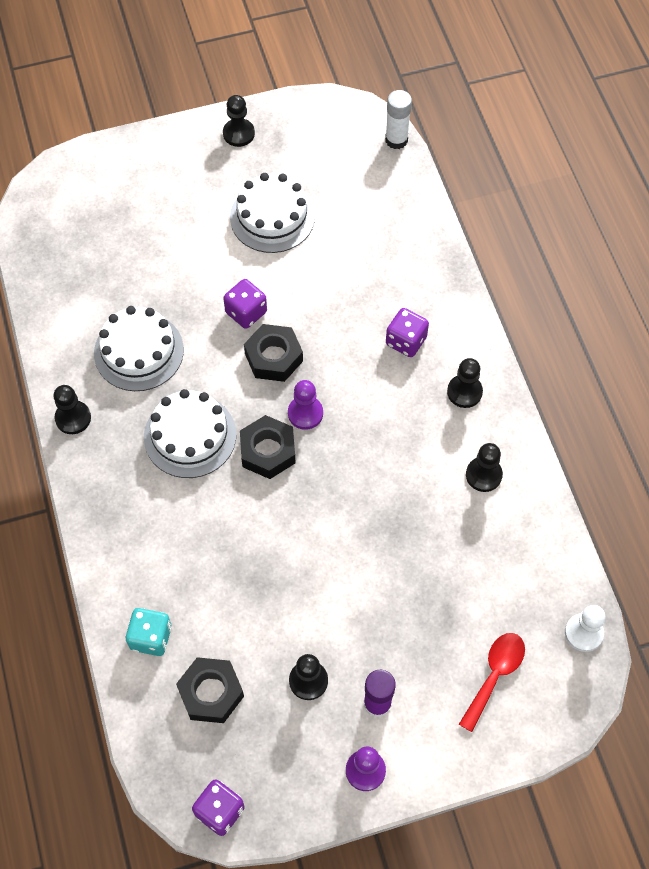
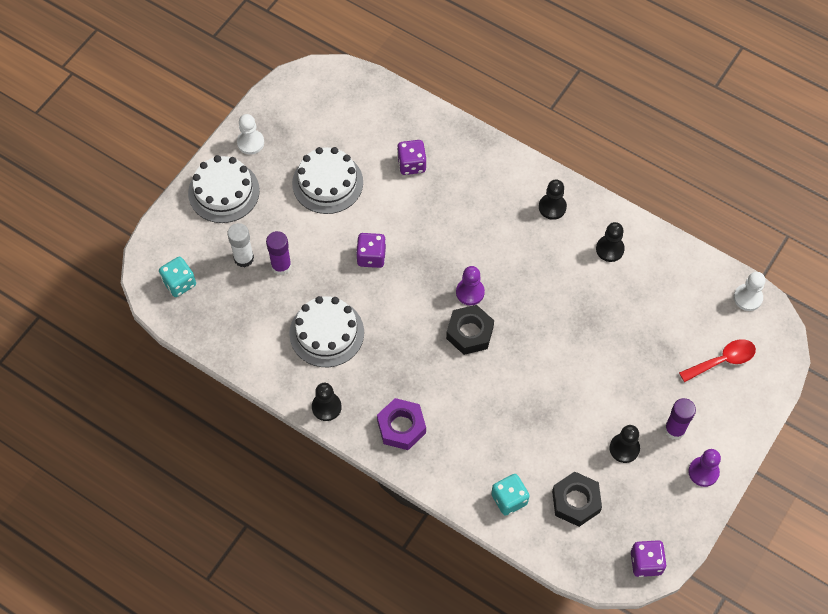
camera: 40 degrees left, 0 degrees up
white cake [144,389,236,478] -> white cake moved to [188,155,260,223]
black pawn [223,95,255,147] -> white pawn [237,114,264,155]
black nut [244,324,303,382] -> none
white glue stick [385,90,412,149] -> white glue stick moved to [227,223,254,267]
purple dice [386,308,429,357] -> purple dice moved to [397,140,426,175]
red spoon [459,633,525,732] -> red spoon turned 75 degrees clockwise [679,339,756,382]
none -> turquoise dice [159,257,196,297]
none -> purple glue stick [266,231,292,275]
none -> purple nut [377,398,426,450]

